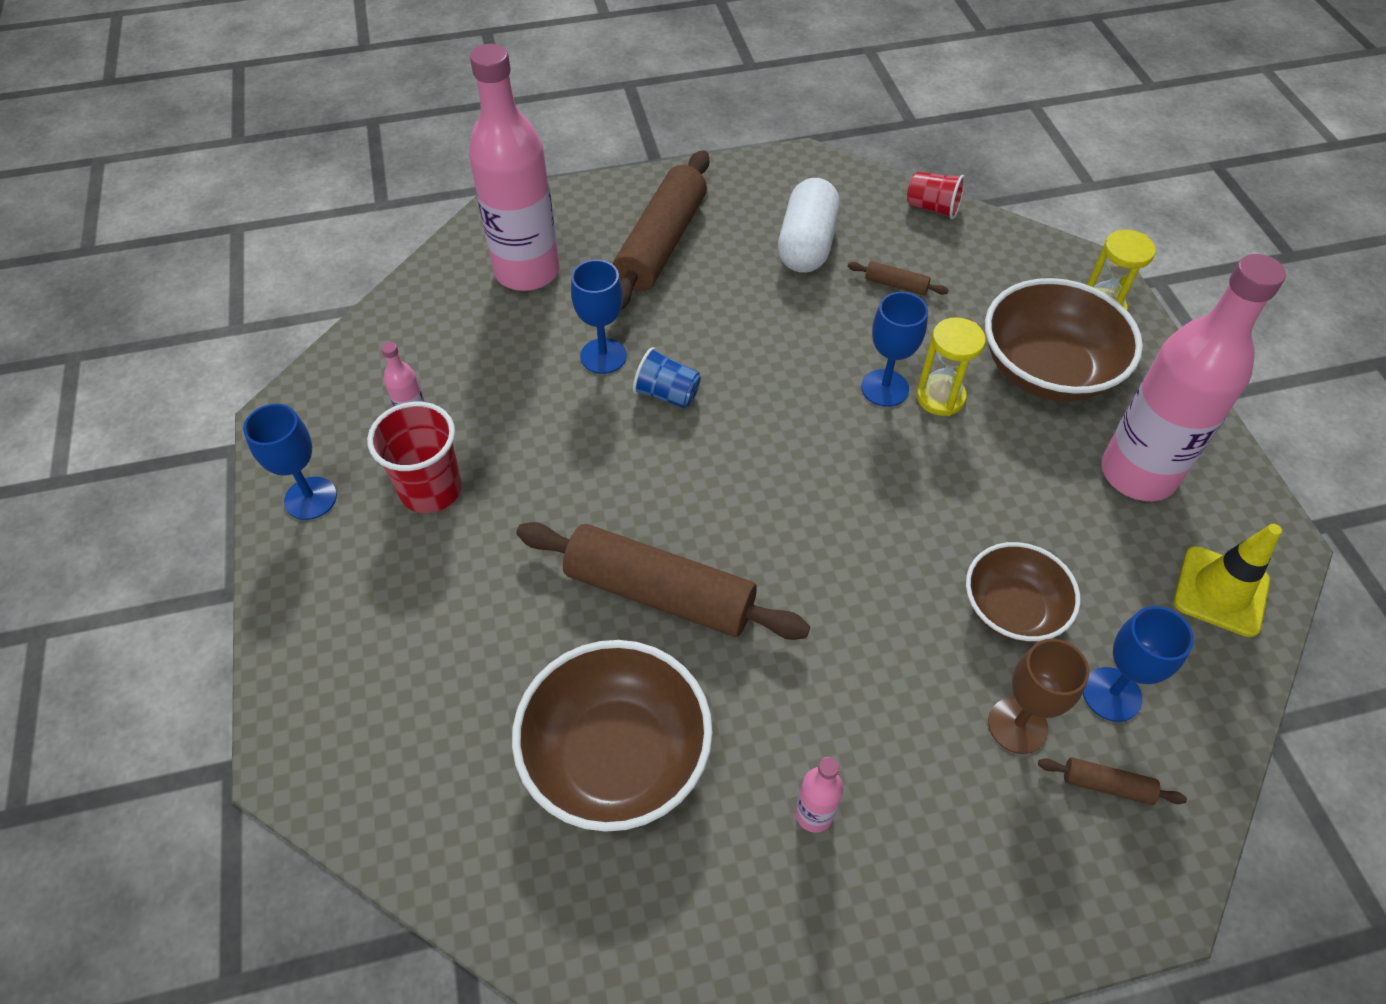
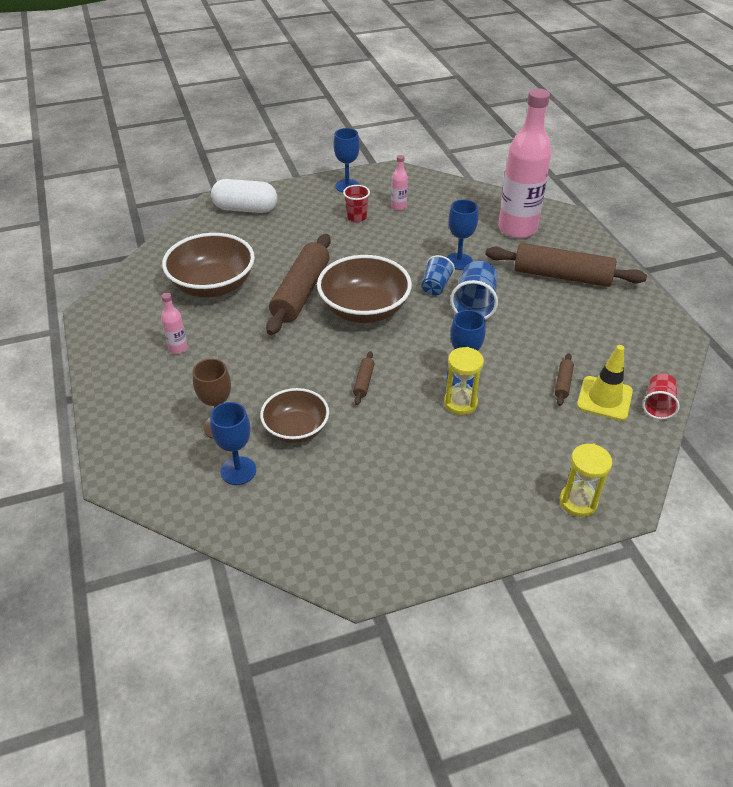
camera: 85 degrees right, 10 degrees down
red cup [367,402,462,513] -> red cup [343,185,370,222], size x0.65
white capsule [778,178,840,273] -> white capsule moved to [211,179,278,213]
brown bowl [985,278,1143,402] -> brown bowl moved to [317,255,412,323]
brown rolling pin [1038,757,1187,805] -> brown rolling pin moved to [353,351,374,405]
pink bottle [1101,254,1286,501] -> none
yellow traffic cone [1174,524,1282,637] -> yellow traffic cone moved to [577,345,633,421]
none -> blue cup [450,261,498,320]

